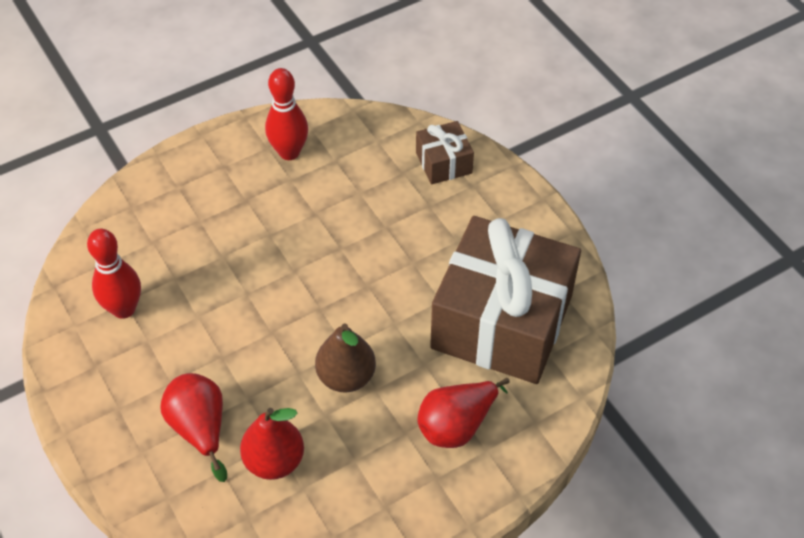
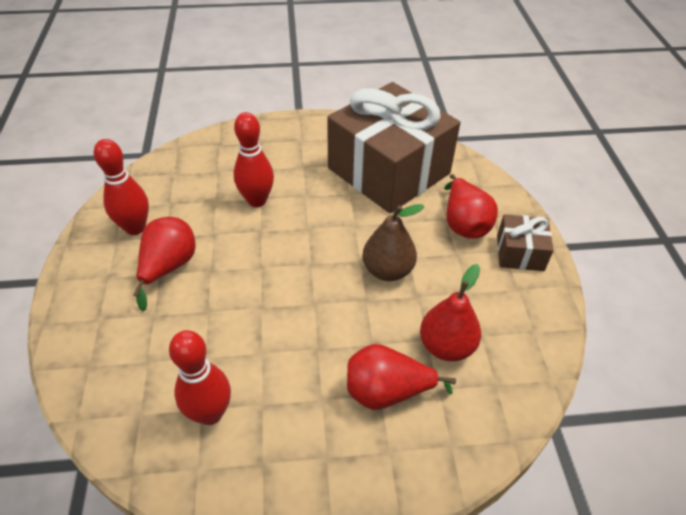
camera: 65 degrees left, 5 degrees down
brown gift [416,121,474,185] -> brown gift moved to [497,214,554,271]
none -> red pear [133,217,196,312]
none -> red bowling pin [234,112,274,207]

